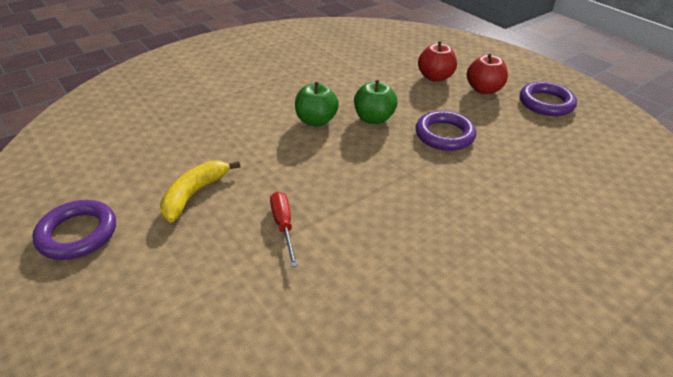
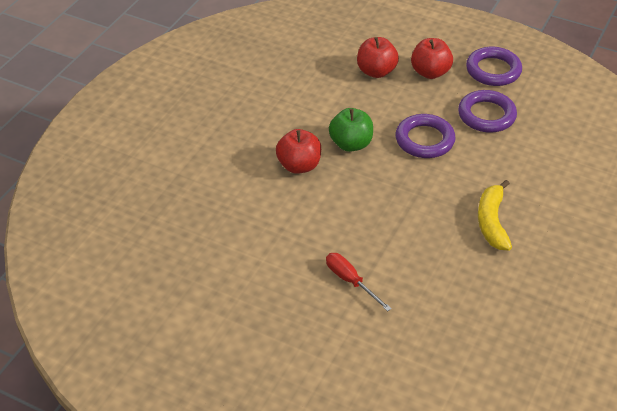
camera: 25 degrees left, 5 degrees up
purple ring [32,200,116,260] -> purple ring moved to [458,90,517,133]
yellow banana [160,161,241,222] -> yellow banana moved to [478,180,512,251]
green apple [295,82,339,127] -> red apple [276,129,321,174]

